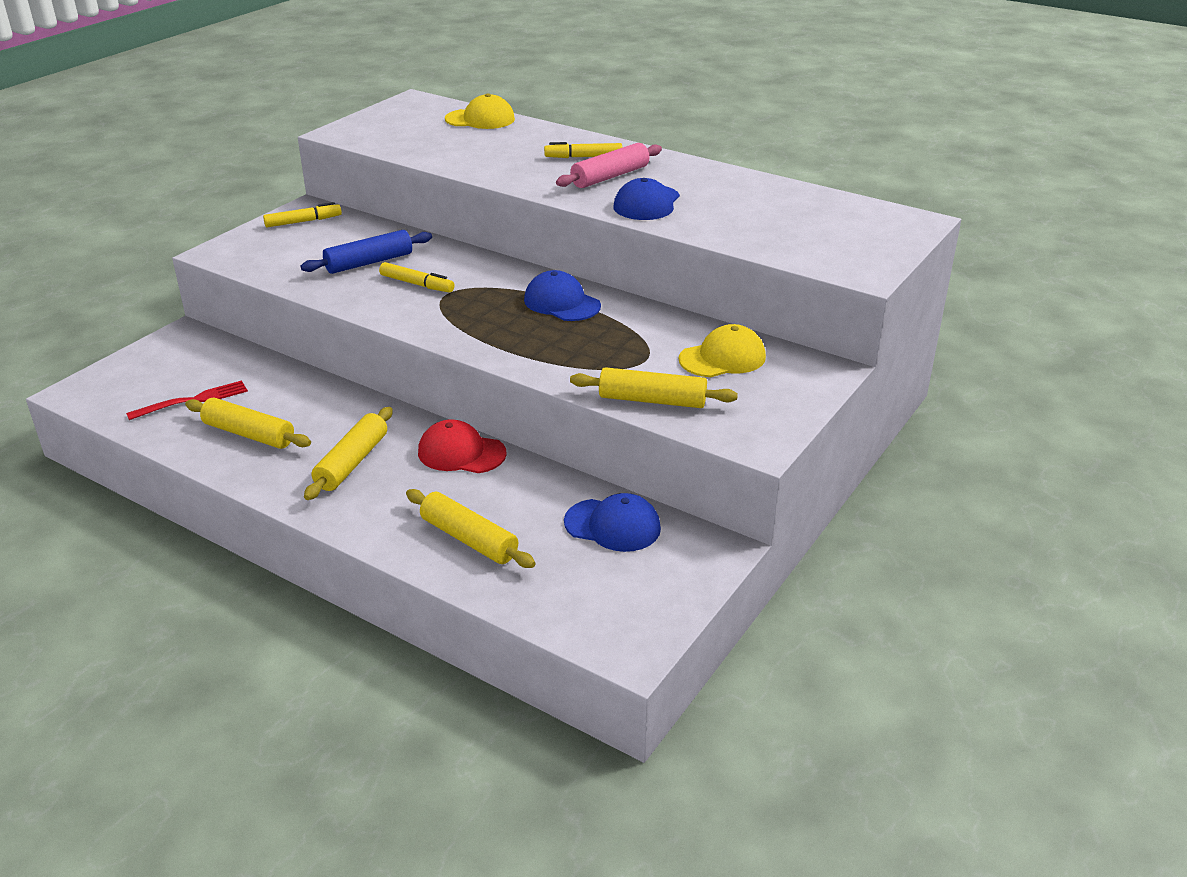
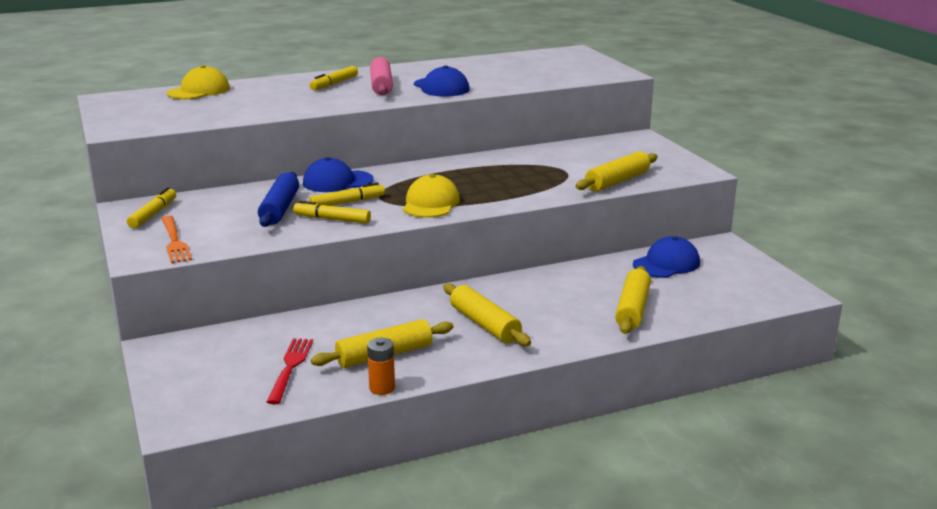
camera: 55 degrees left, 10 degrees down
yellow rolling pin [406,489,536,568] -> yellow rolling pin turned 60 degrees counterclockwise [615,266,651,334]
red cap [418,419,507,473] -> none
blue cap [524,270,601,321] -> blue cap moved to [303,157,374,192]
yellow cap [679,324,766,377] -> yellow cap moved to [403,174,460,218]
none -> orange fork [161,216,192,263]
none -> yellow marker [293,201,371,223]
none -> orange battery [367,338,395,395]

